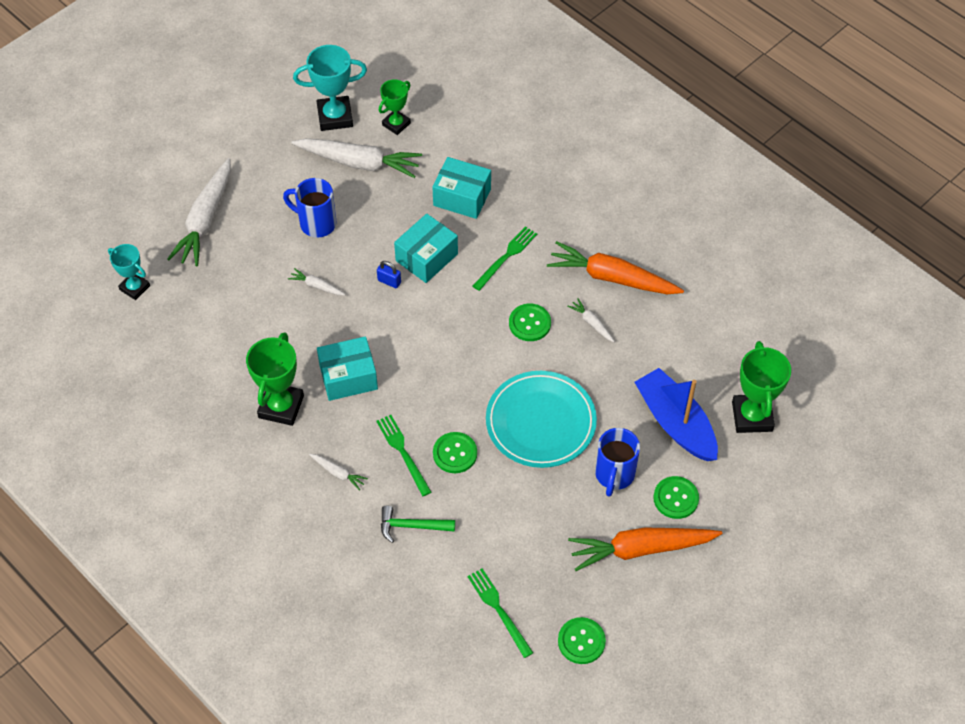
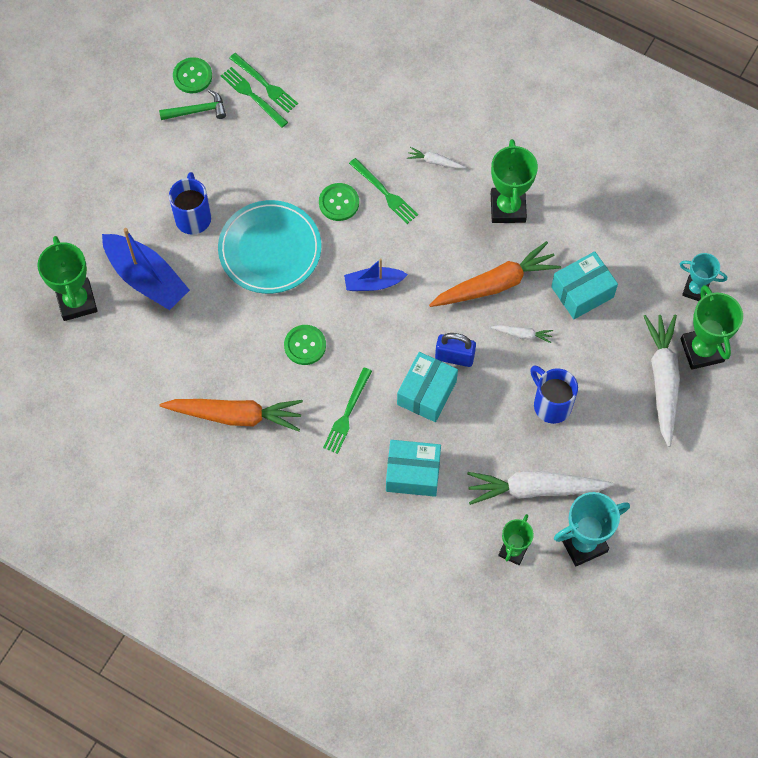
camera: 165 degrees right, 10 degrees up
blue mug [283,178,337,238] -> blue mug turned 135 degrees counterclockwise [530,366,578,424]
turquoise box [317,336,378,401] -> turquoise box moved to [551,251,618,319]
blue padlock [377,261,401,288] -> blue padlock [435,333,476,367], size x1.63
green hammer [381,506,455,543] -> green hammer moved to [159,90,226,120]
white carrot [568,298,615,342] -> none
orange carrot [568,527,722,571] -> orange carrot moved to [429,241,561,307]
green button [653,476,699,519] -> none
none -> green fork [221,67,288,128]
none -> blue boat [344,258,408,291]
none -> green trophy [681,285,743,370]

